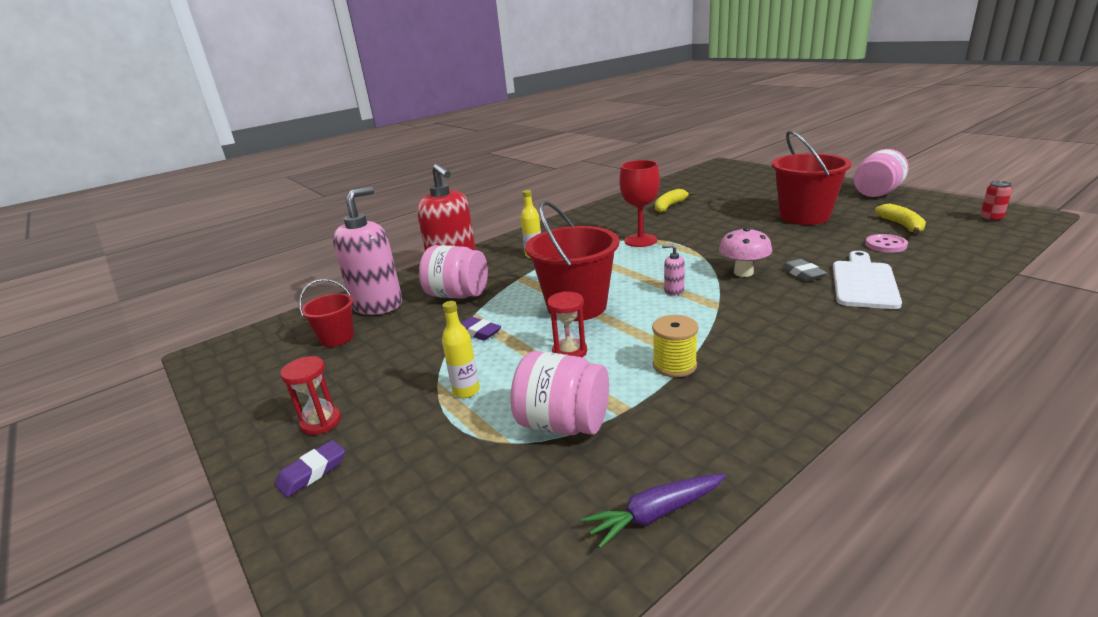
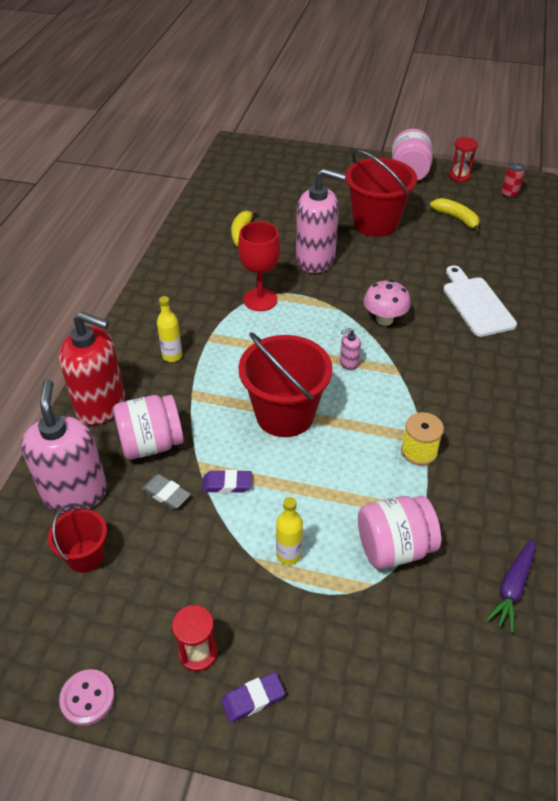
camera: 40 degrees left, 20 degrees up
purple eraser [275,440,345,497] -> purple eraser turned 60 degrees clockwise [221,672,285,723]
red hourglass [547,291,587,357] -> red hourglass moved to [449,137,478,182]
grey eraser [782,259,827,281] -> grey eraser moved to [142,474,191,509]
pink button [865,234,908,253] -> pink button moved to [59,669,115,726]
none -> pink soap dispenser [296,168,346,273]

